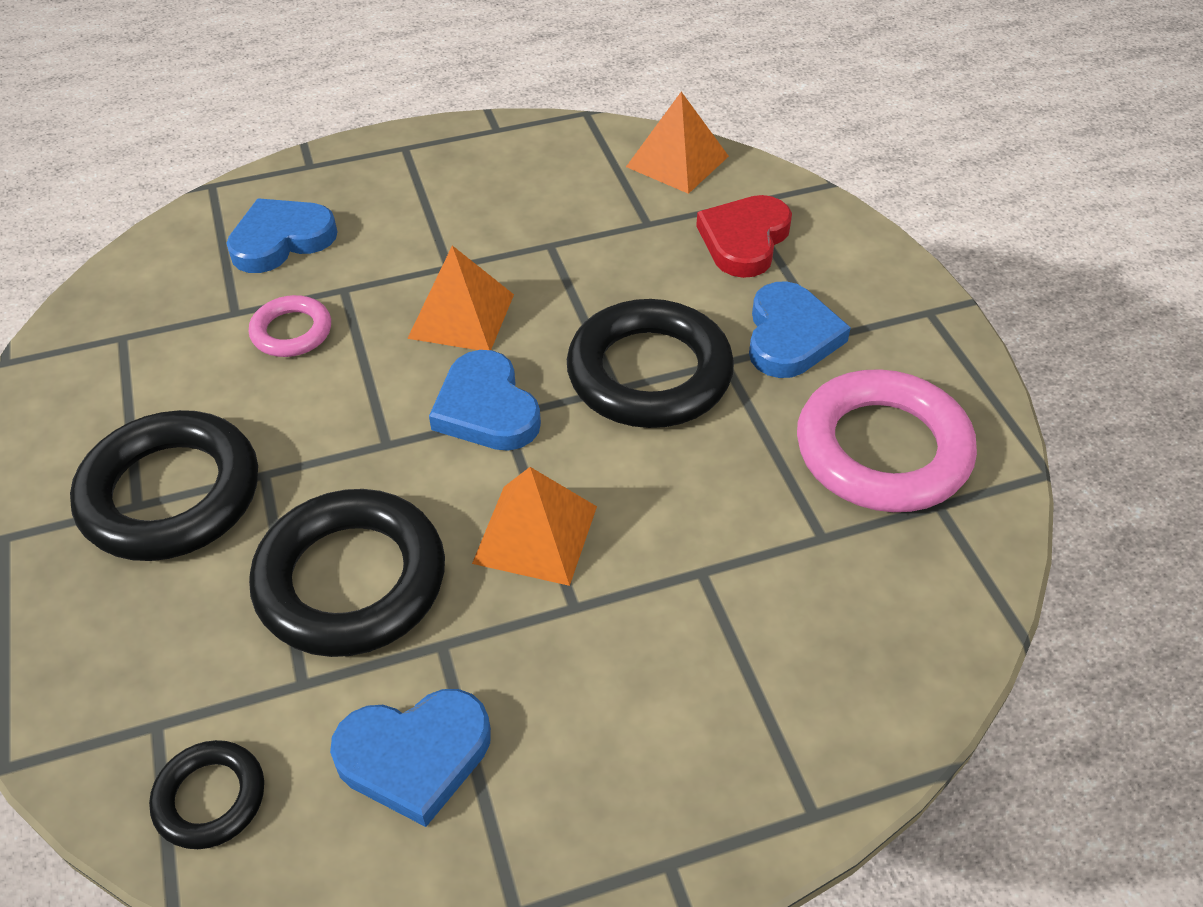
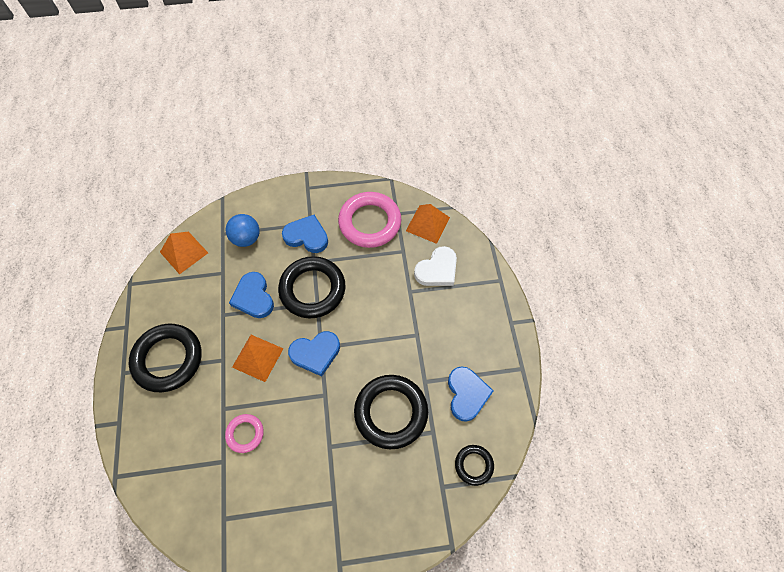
camera: 80 degrees left, 15 degrees up
black ring [70,410,258,561] -> black ring moved to [129,324,202,392]
blue heart [226,198,337,273] -> blue heart moved to [229,272,274,318]
orange pyramid [472,467,597,586] -> orange pyramid moved to [406,204,450,244]
red heart [696,195,792,278] -> blue ball [226,214,260,247]
none -> white heart [414,246,457,286]

